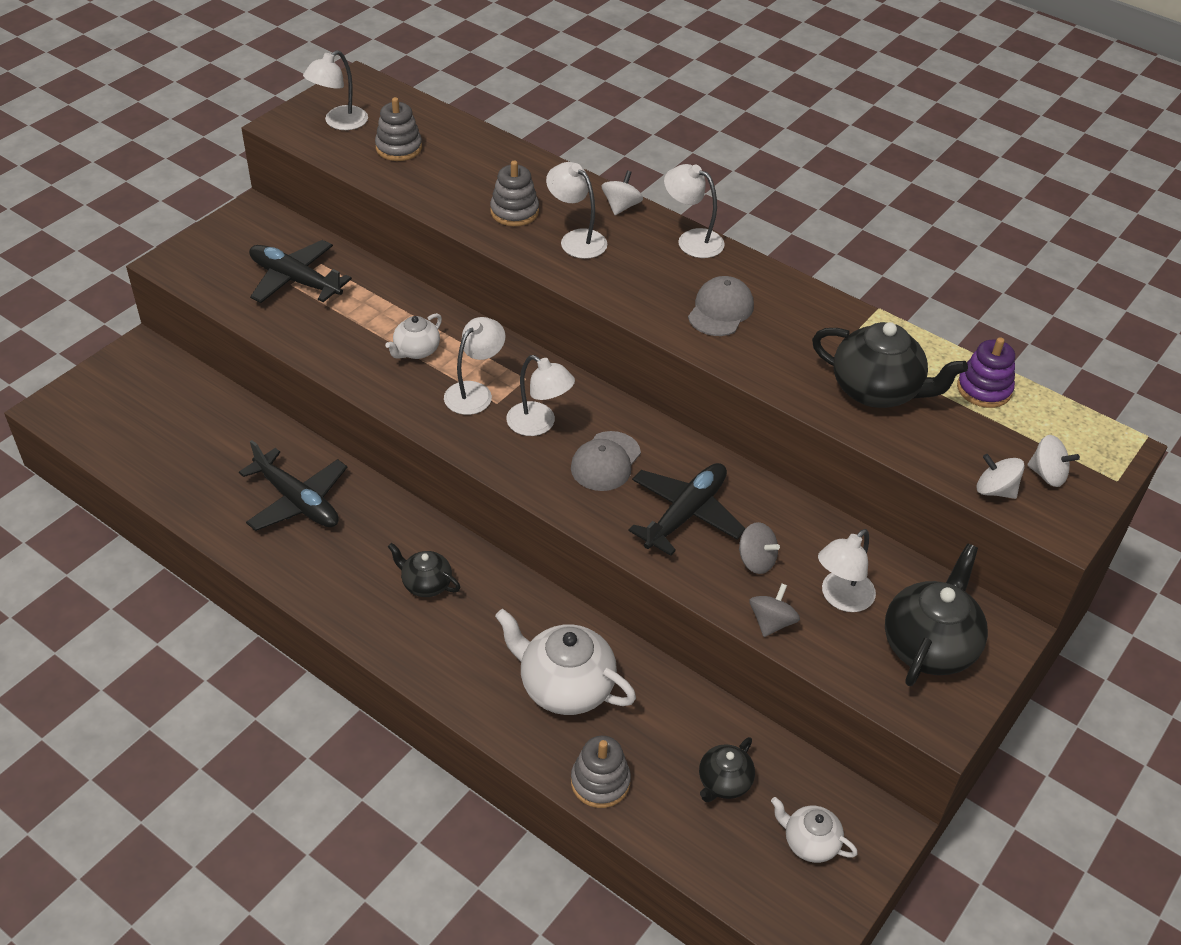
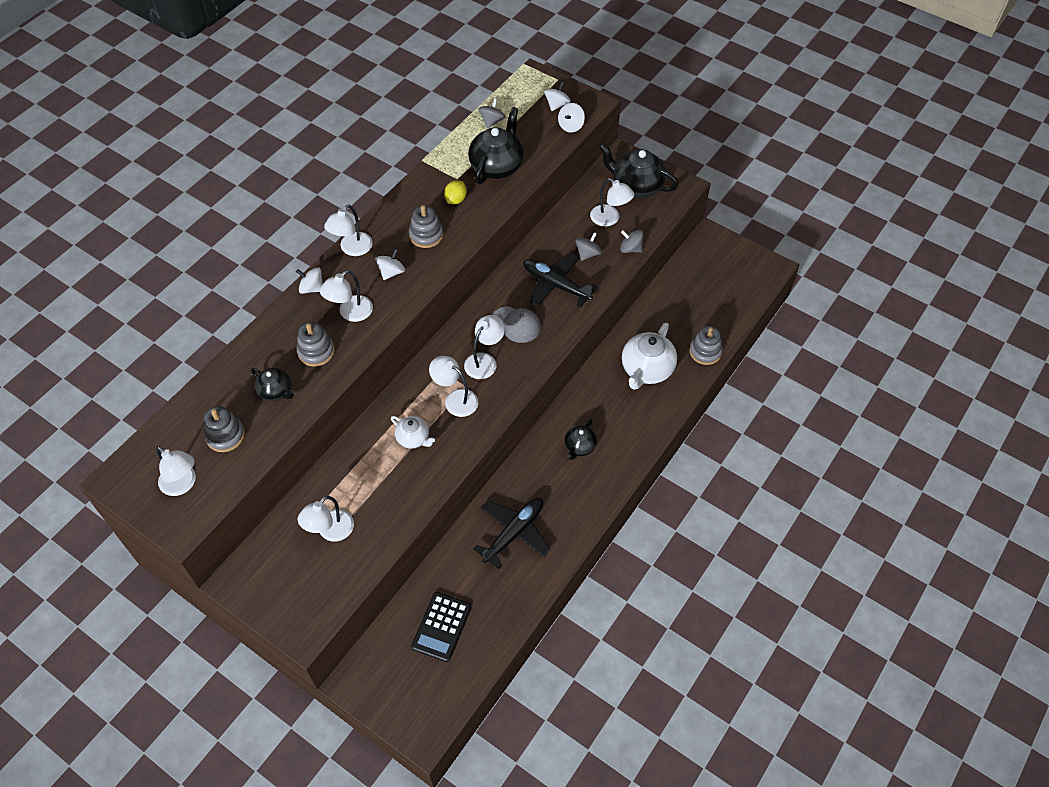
camera: 90 degrees left, 10 degrees up
black plane [249,240,352,303] -> white lamp [298,496,354,542]
grey cap [688,276,754,336] -> grey stacking toy [409,205,443,248]
black teapot [699,737,755,802] -> black teapot moved to [251,368,295,401]
white teapot [771,797,858,863] -> none
purple stacking toy [957,337,1015,408] -> grey spinning top [478,98,506,128]
none -> white spinning top [376,249,405,280]
none -> black calculator [411,592,471,662]
none -> yellow lemon [444,180,467,204]

